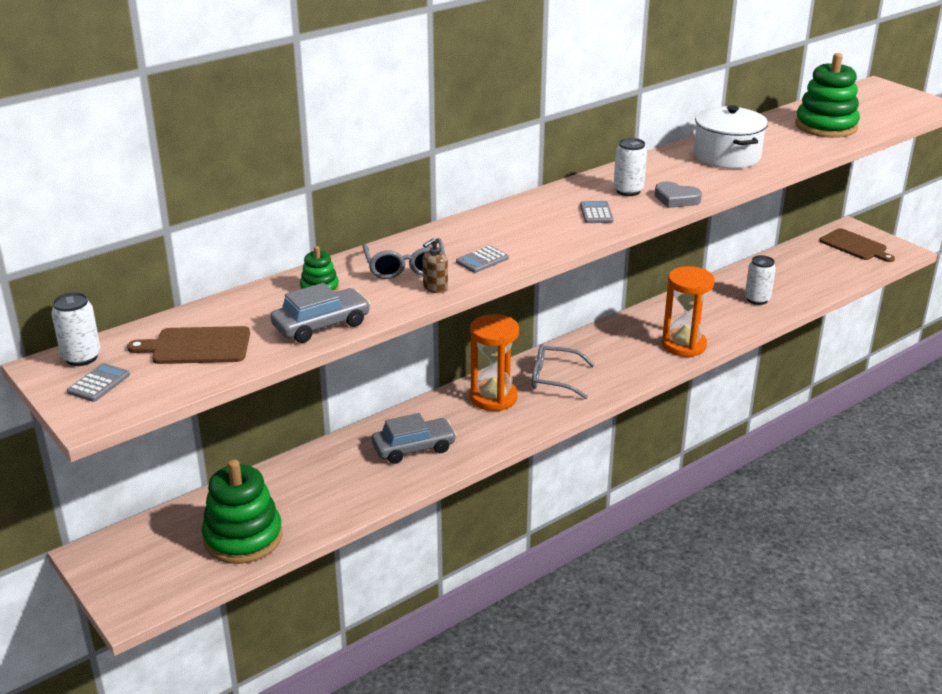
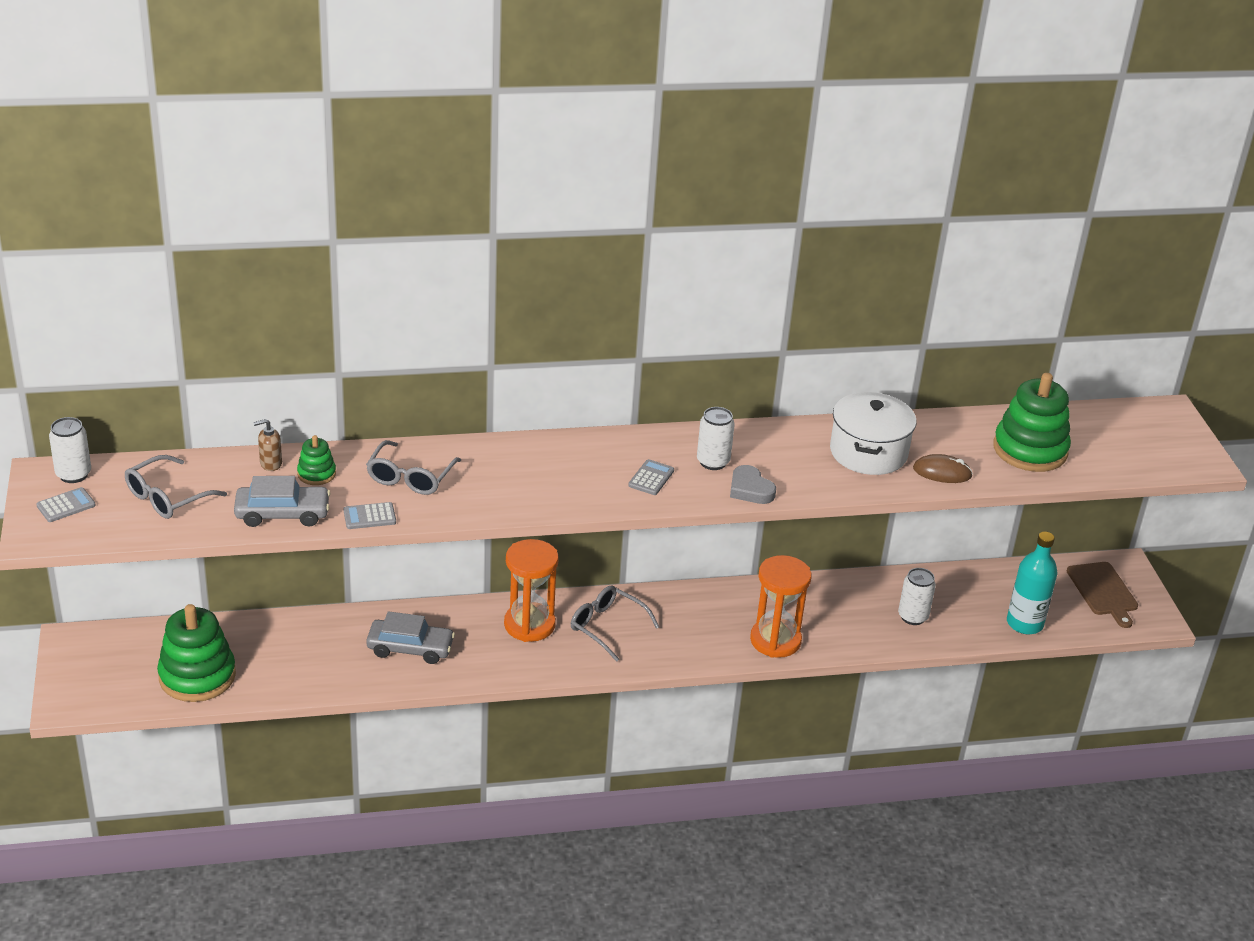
camera: 25 degrees right, 5 degrees up
brown cutting board [127,326,250,364] -> grey glasses [125,455,227,519]
brown soap dispenser [423,238,448,293] -> brown soap dispenser moved to [253,419,282,471]
grey calculator [456,245,509,273] -> grey calculator moved to [343,502,396,529]
none -> brown mouse [913,454,973,483]
none -> turquoise bottle [1007,532,1057,634]

